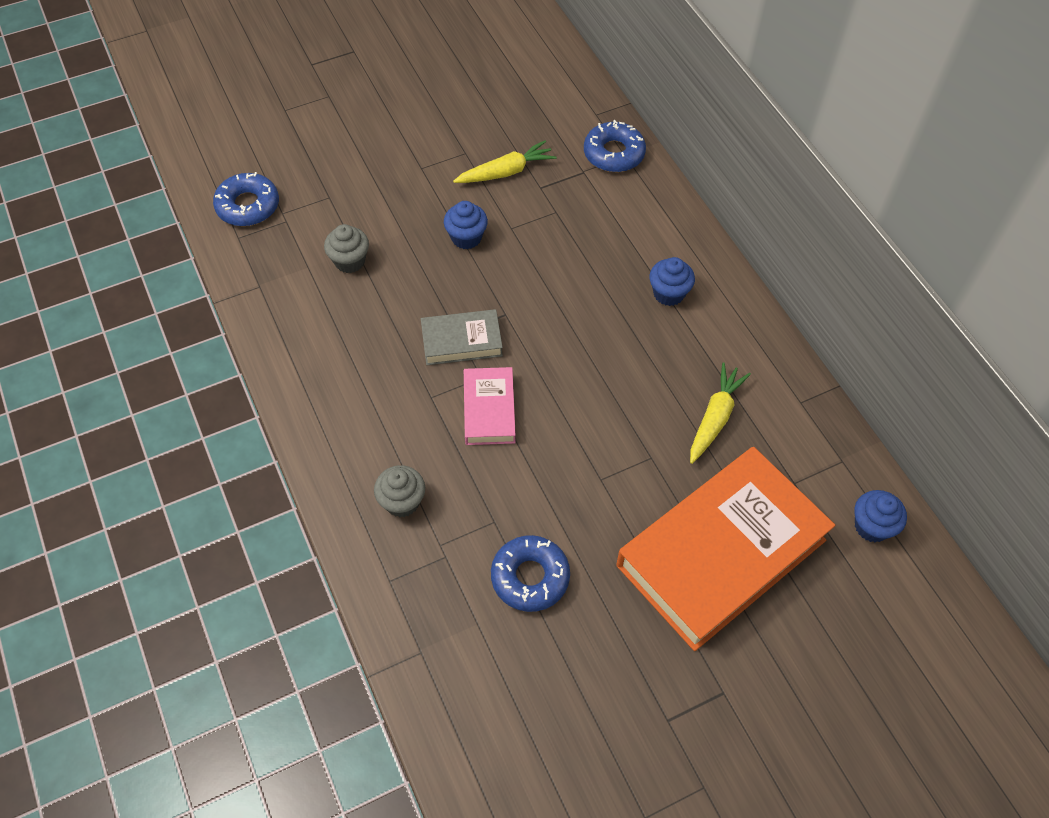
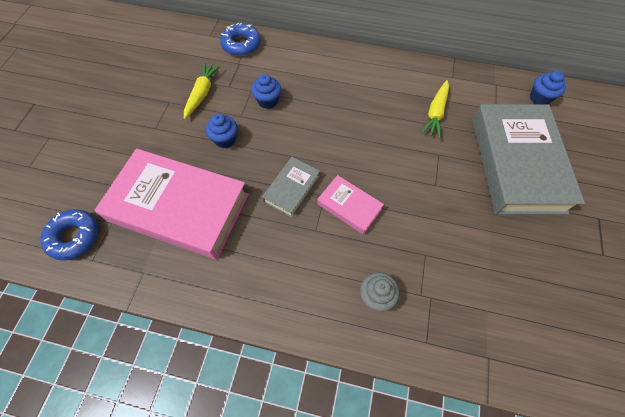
camera: 50 degrees left, 5 degrees up
grey cupcake [324,224,369,273] -> pink book [95,149,249,259]
blue donut [491,535,570,612] -> none
orange book [616,447,835,651] -> grey book [472,104,585,215]
blue cupcake [649,257,695,306] -> blue cupcake moved to [251,74,281,109]
yellow carrot [690,362,751,464] -> yellow carrot turned 135 degrees counterclockwise [421,80,449,139]

